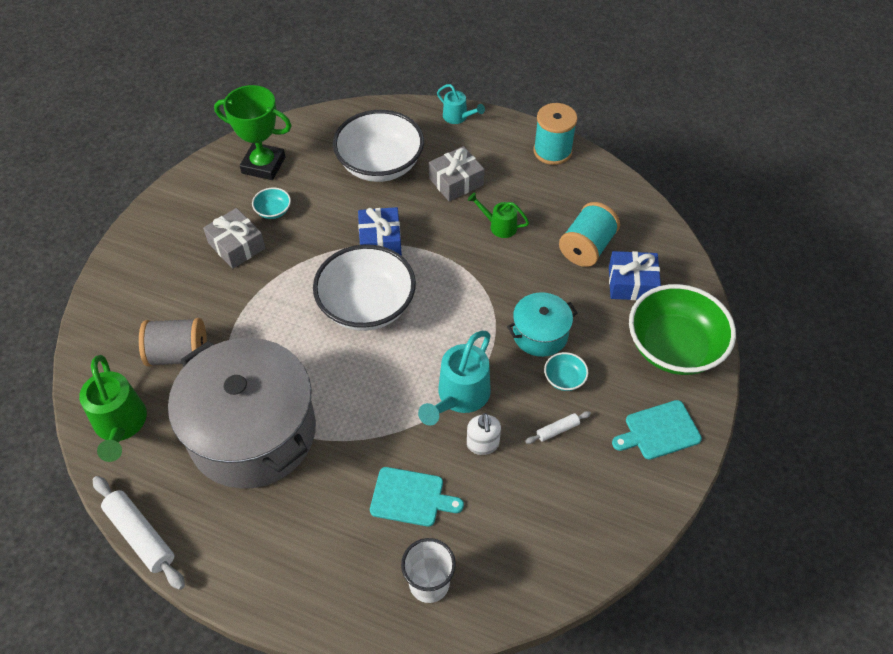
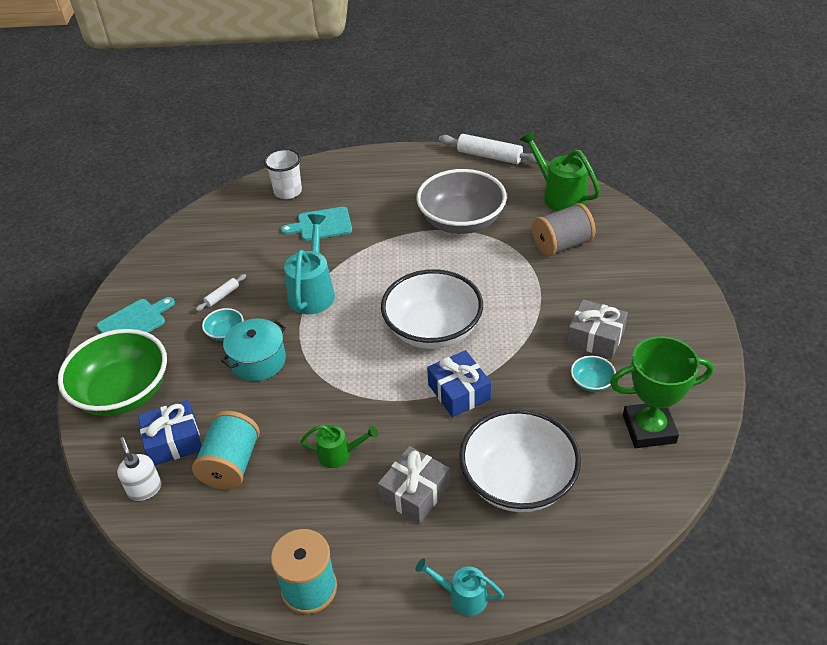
camera: 160 degrees right, 10 degrees down
grey pot [168,338,316,489] -> grey bowl [416,169,507,234]
white soap dispenser [467,413,501,455] -> white soap dispenser moved to [117,437,161,501]

